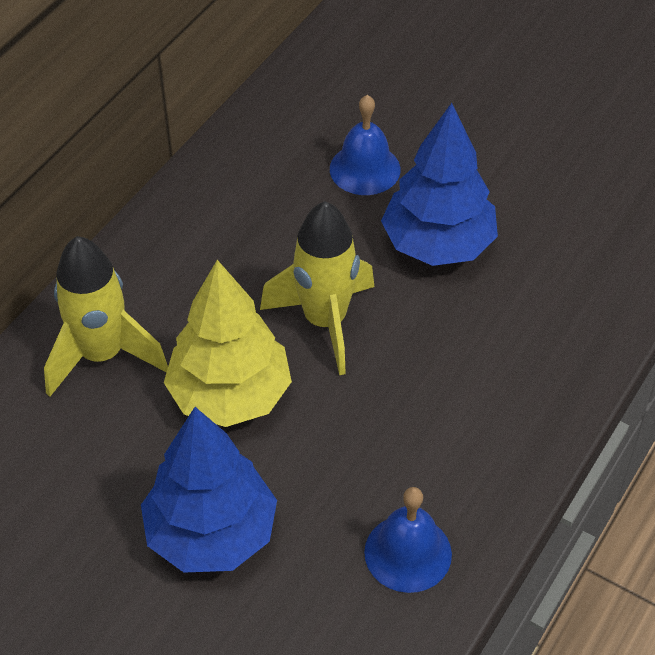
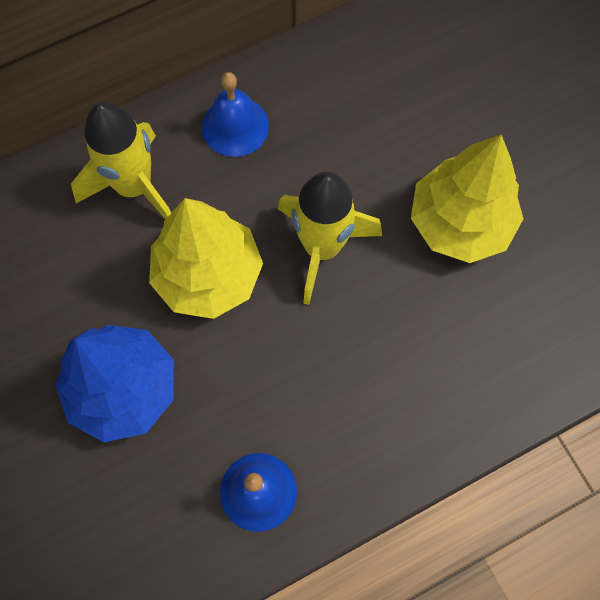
camera: 30 degrees right, 20 degrees up
blue bell [330,95,400,195] -> blue bell moved to [202,72,269,157]
blue tree [381,103,498,266] -> yellow tree [411,134,523,263]

